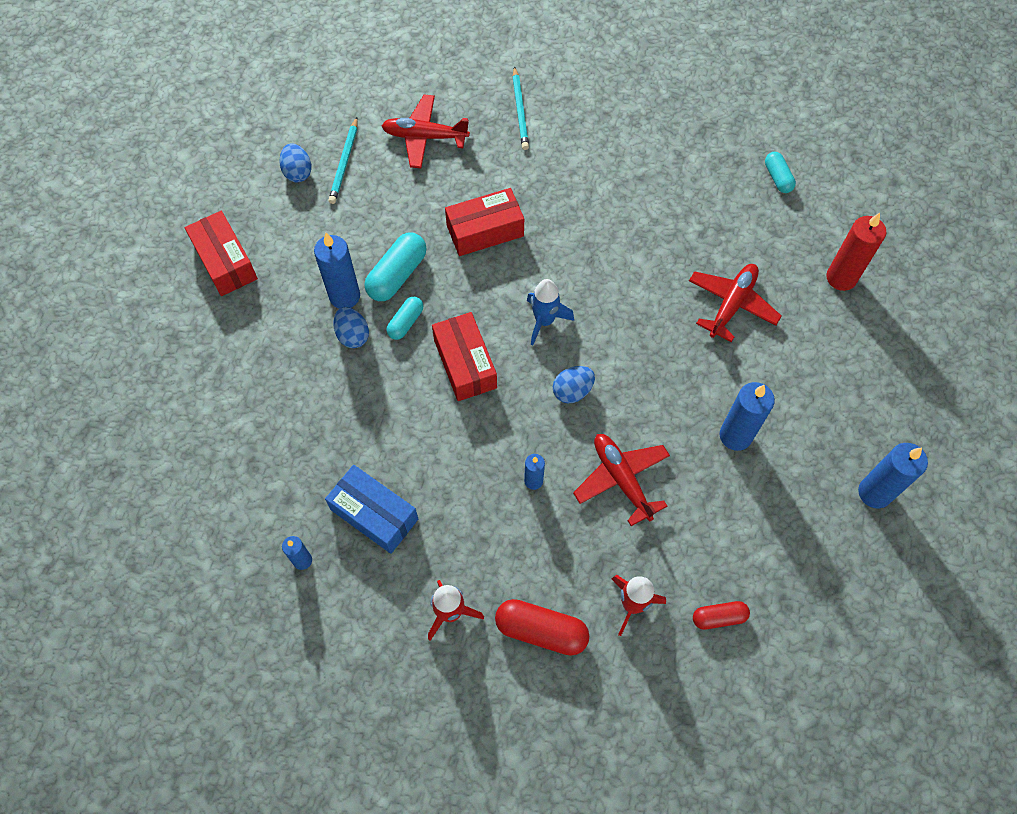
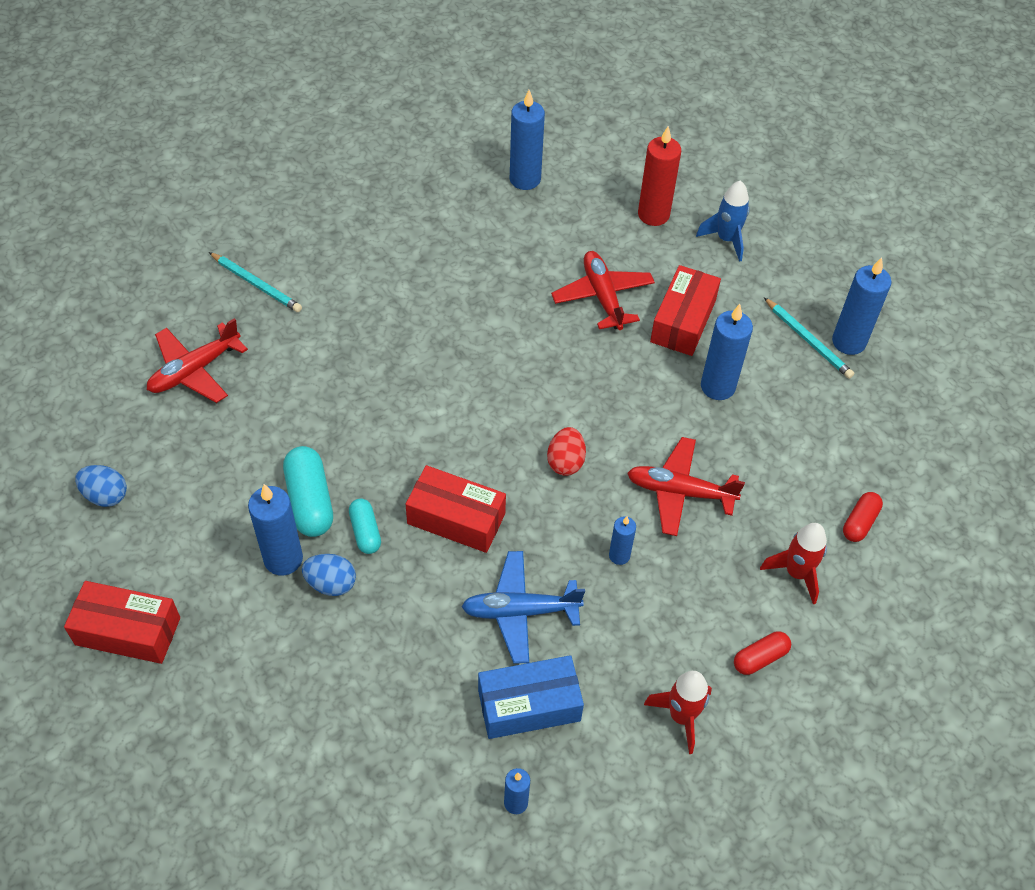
camera: 50 degrees left, 10 degrees down
turquoise pencil [328,117,358,204] -> turquoise pencil moved to [764,297,854,379]
red box [445,188,524,256] -> red box moved to [650,265,721,356]
red capsule [495,599,589,656] -> red capsule [734,631,791,675], size x0.60
blue rocket [527,279,574,346] -> blue rocket moved to [696,180,750,262]
blue egg [553,366,595,403] -> red egg [547,427,586,476]
turquoise capsule [765,152,796,193] -> blue candle [510,90,545,190]
none -> blue plane [461,551,585,664]

